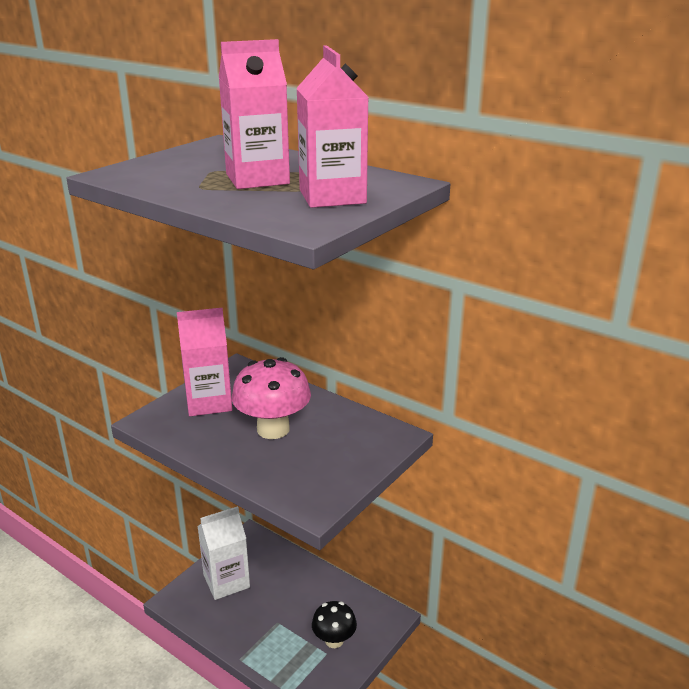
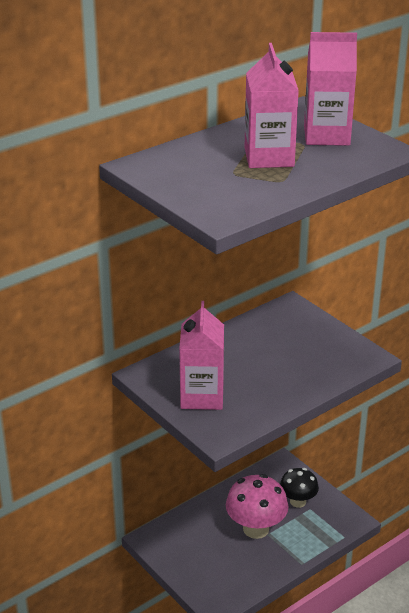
camera: 75 degrees left, 5 degrees up
white carton [197,506,250,600] -> none
pink mushroom [232,357,311,439] -> pink mushroom moved to [226,474,289,539]

